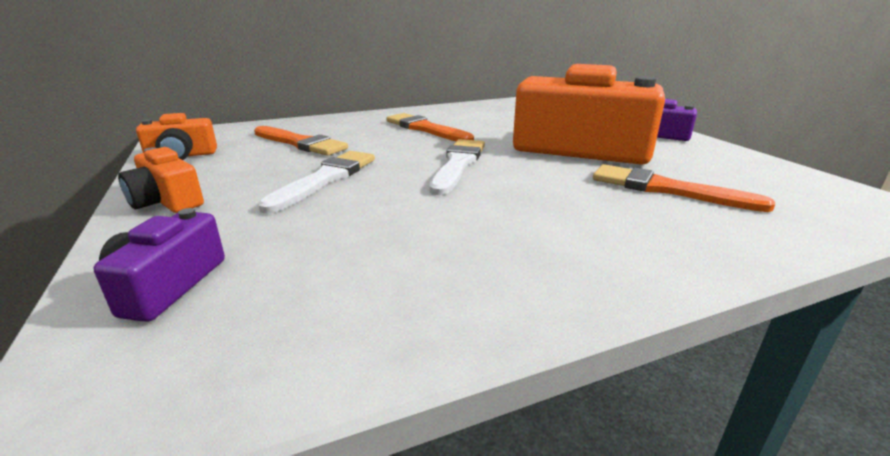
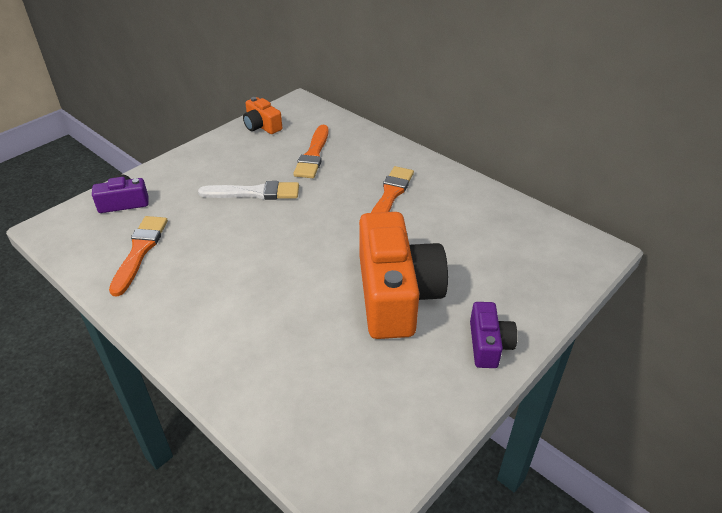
camera: 65 degrees right, 15 degrees up
orange camera [118,147,204,213] -> none
white brush [430,139,485,195] -> none
orange brush [593,164,775,212] -> orange brush moved to [109,216,168,296]

